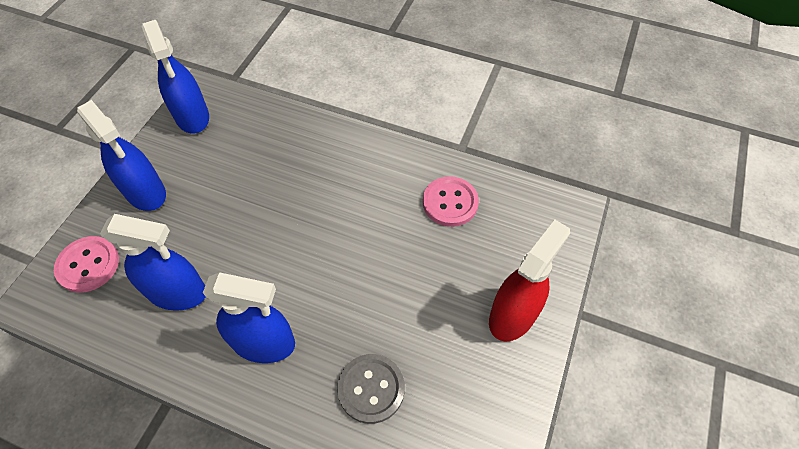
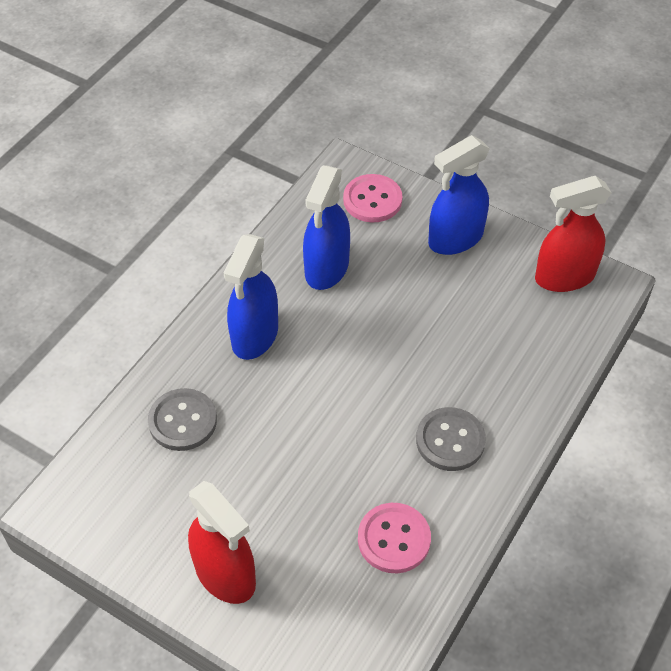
camera: 100 degrees right, 5 degrees down
blue spray bottle [141,20,209,133] -> red spray bottle [535,176,611,292]
none -> grey button [416,407,486,471]

